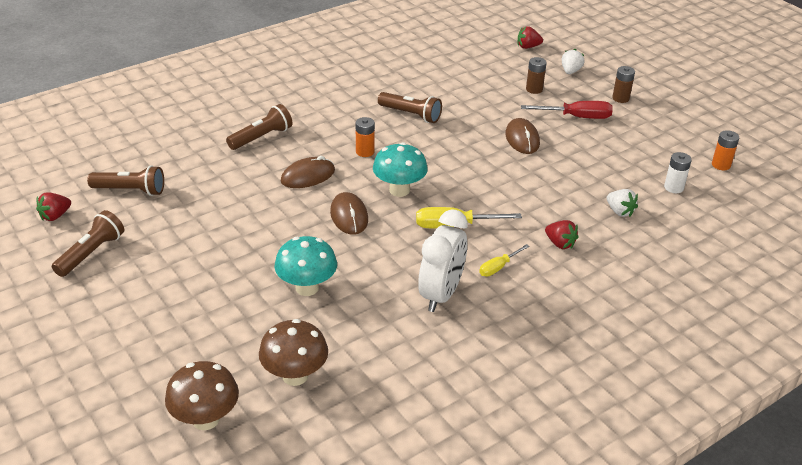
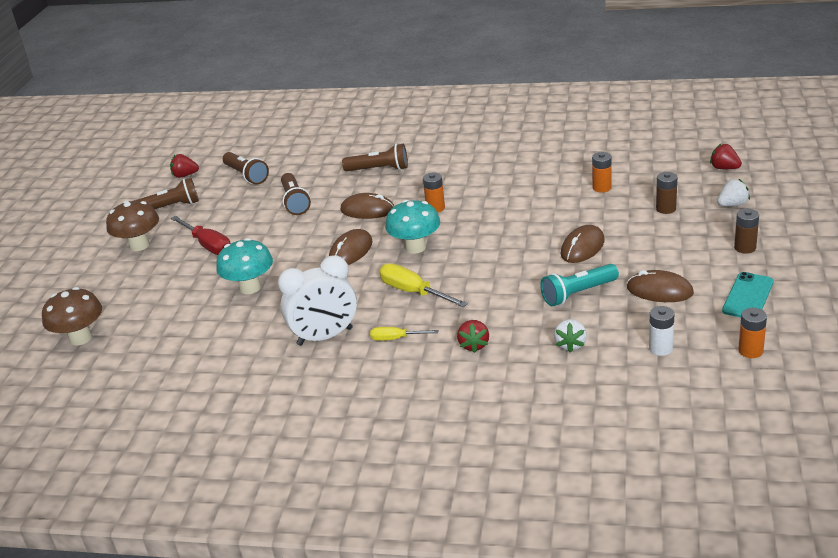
camera: 50 degrees right, 5 degrees down
brown mushroom [259,319,328,386] -> brown mushroom moved to [106,200,159,251]
brown flashlight [378,92,442,123] -> brown flashlight moved to [281,173,311,215]
red screwdriver [521,101,613,119] -> red screwdriver moved to [171,216,231,255]
none -> turquoise flashlight [540,264,619,306]
none -> orange battery [592,152,612,193]
none -> brown mouse [627,270,694,302]
none -> turquoise phone [722,272,774,317]

